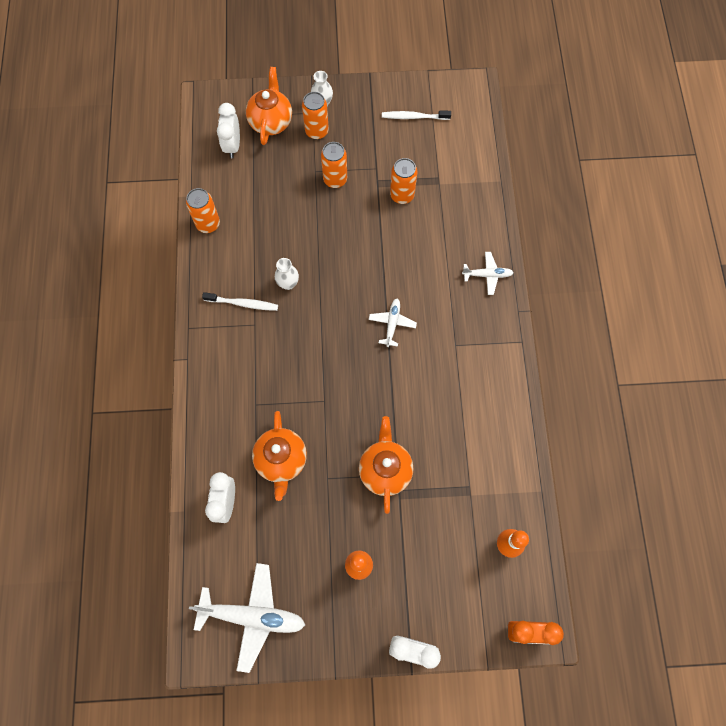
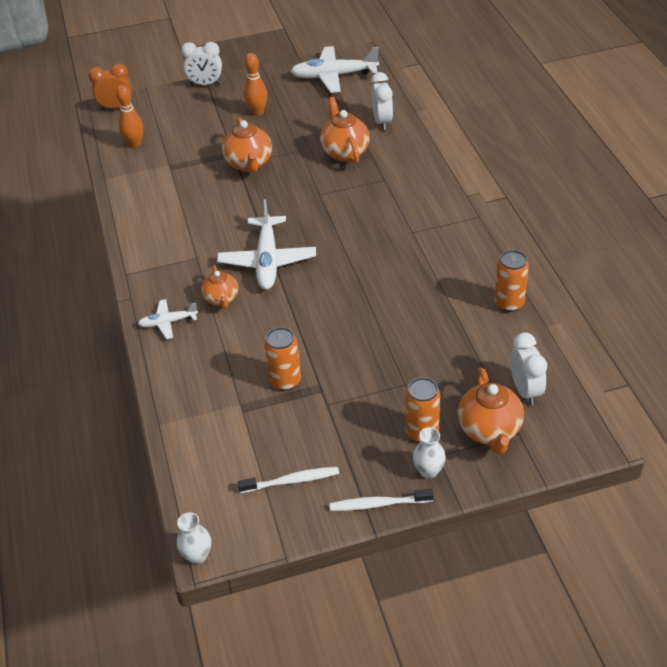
camera: 170 degrees right, 25 degrees down
white toothbrush [202,292,278,311] -> white toothbrush moved to [330,489,434,511]
white vase [275,258,299,290] -> white vase moved to [177,512,211,564]
orange can [321,142,347,188] -> none
white plane [369,299,417,347] -> white plane [217,199,316,290], size x1.88
none -> orange teapot [201,265,238,309]

